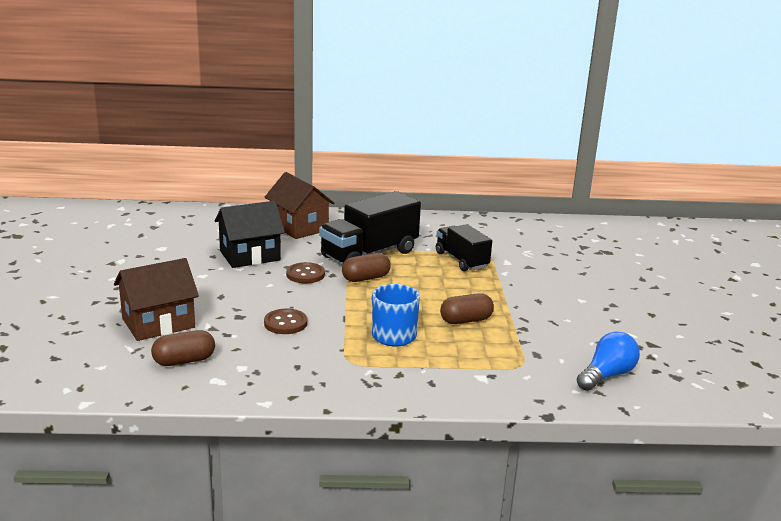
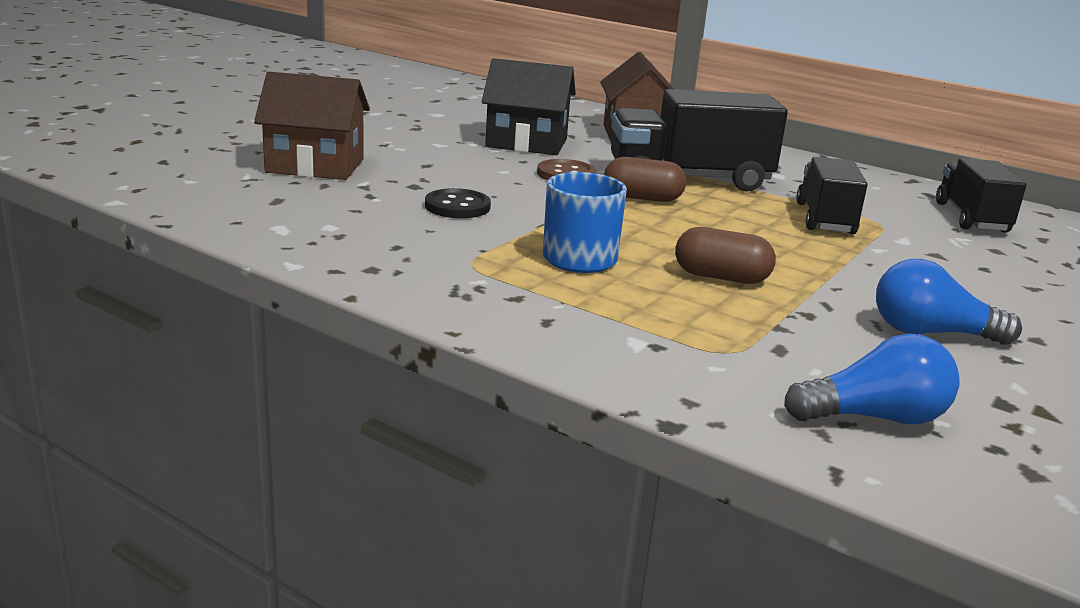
camera: 35 degrees right, 0 degrees up
brown capsule [151,330,215,366] -> none
brown button [264,309,307,334] -> black button [425,188,491,218]
none -> blue light bulb [876,259,1022,345]
none -> black truck [936,158,1027,233]

